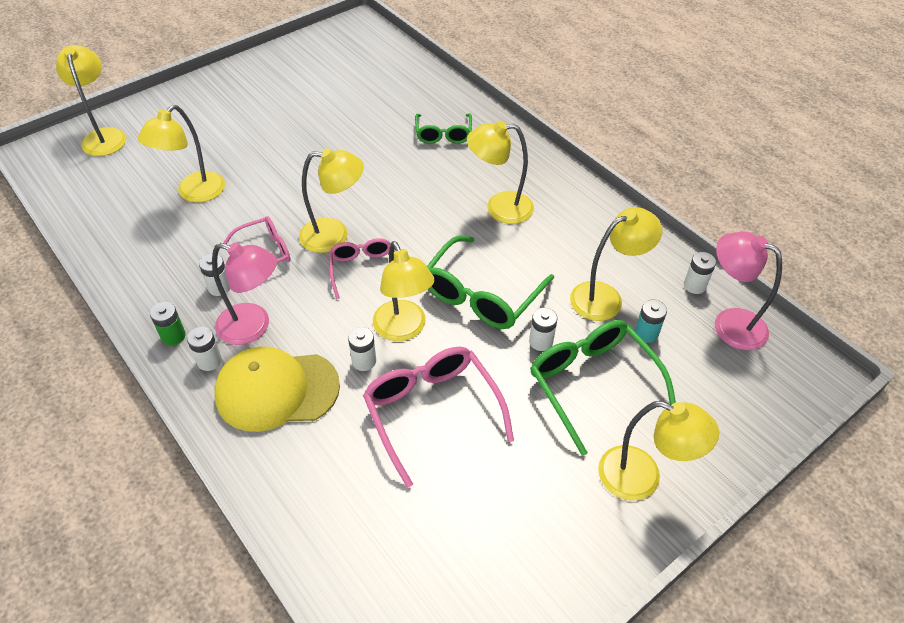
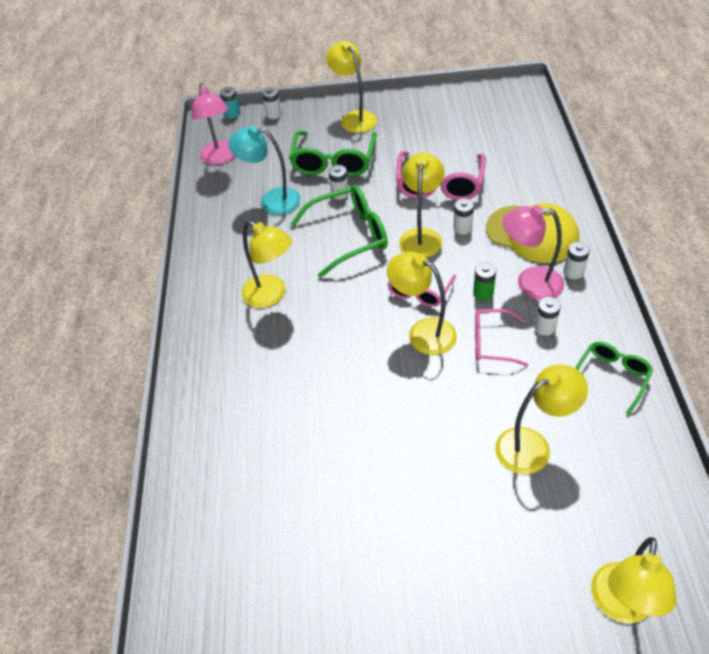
camera: 140 degrees left, 0 degrees up
green battery [150,302,186,346] -> green battery moved to [473,263,496,300]
pink lamp [212,242,277,345] -> pink lamp turned 45 degrees counterclockwise [503,205,564,300]
green glasses [415,113,472,144] -> green glasses moved to [576,342,653,415]
yellow lamp [570,207,662,321] -> turquoise lamp [228,125,301,215]
turquoise battery [635,300,667,343] -> turquoise battery moved to [220,87,241,118]
white battery [684,252,716,294] -> white battery moved to [262,87,282,119]

